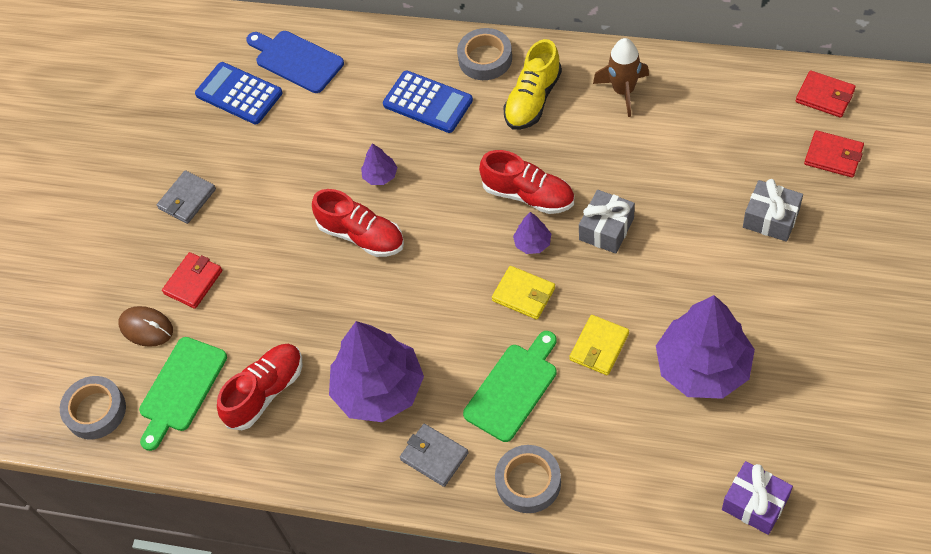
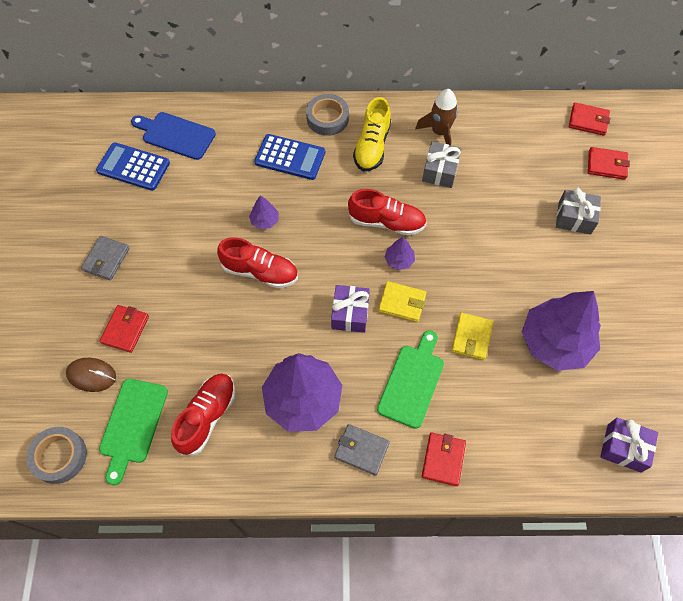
camera: 20 degrees left, 5 degrees up
grey tape [495,445,561,513] -> red wallet [422,433,466,486]
grey gift [579,190,635,254] -> grey gift moved to [422,142,462,188]
none -> purple gift [331,285,370,333]

